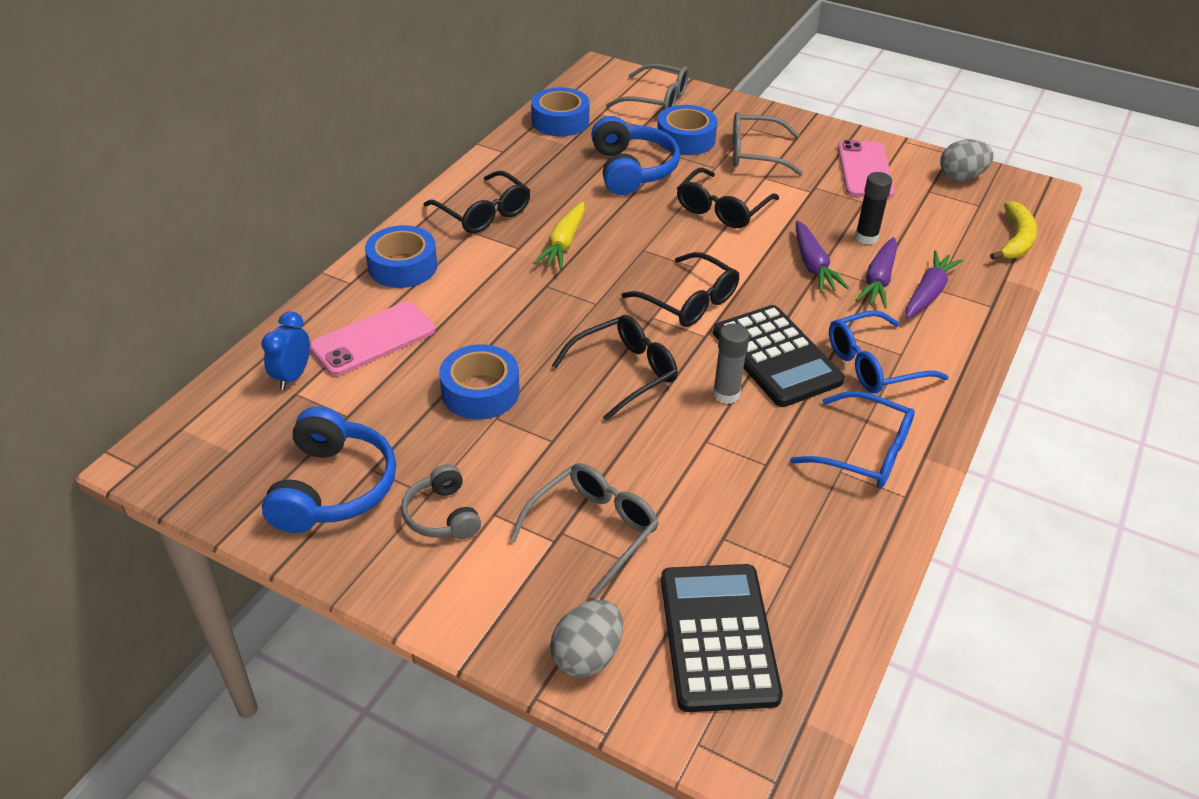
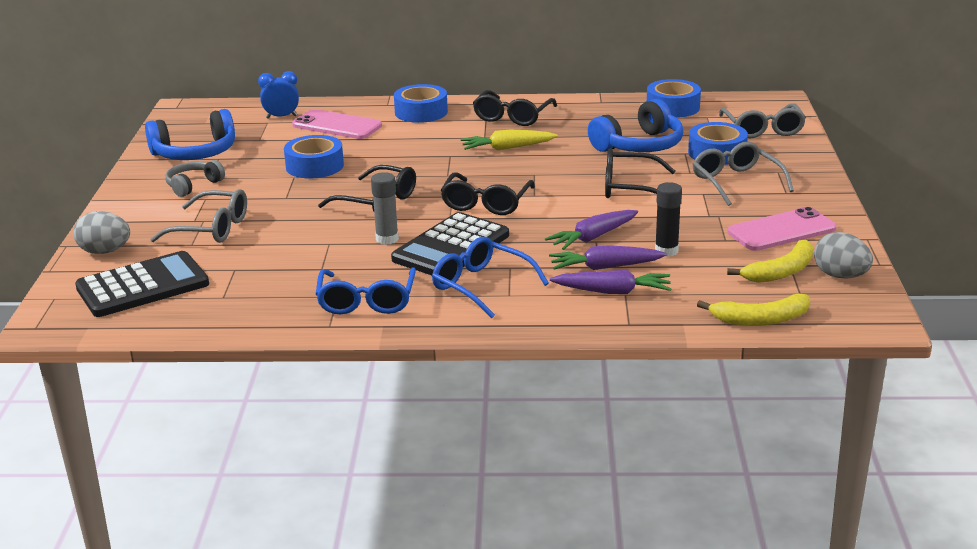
camera: 65 degrees right, 15 degrees down
none -> yellow banana [727,239,813,283]

